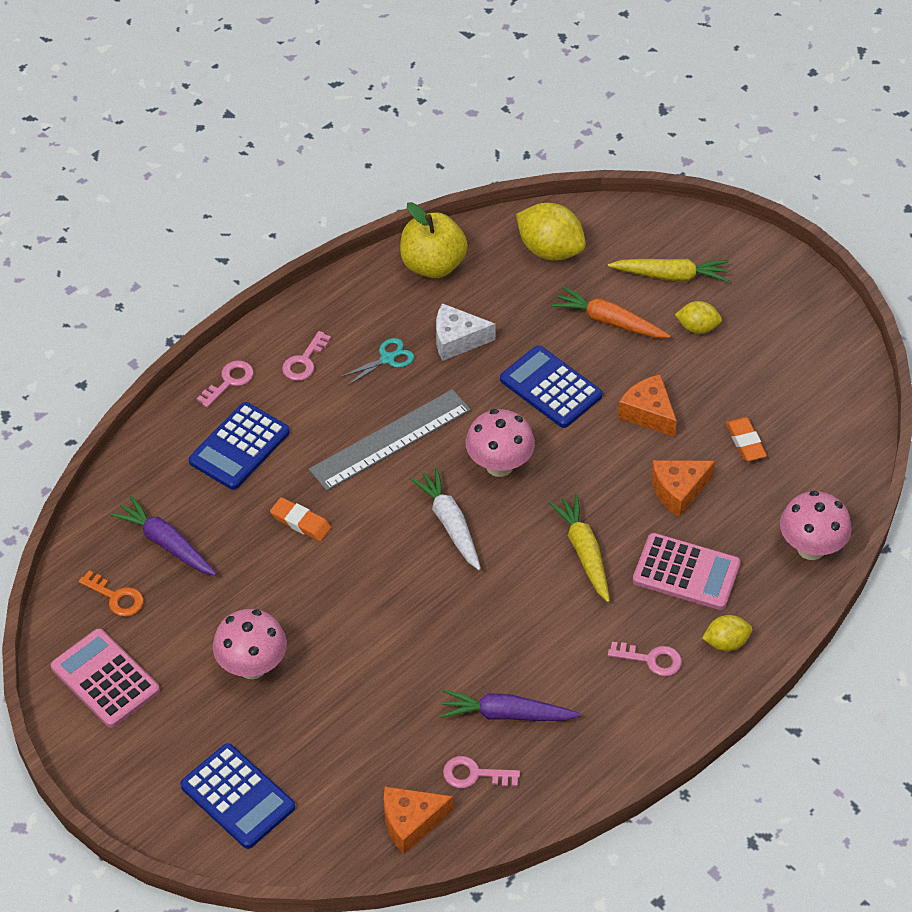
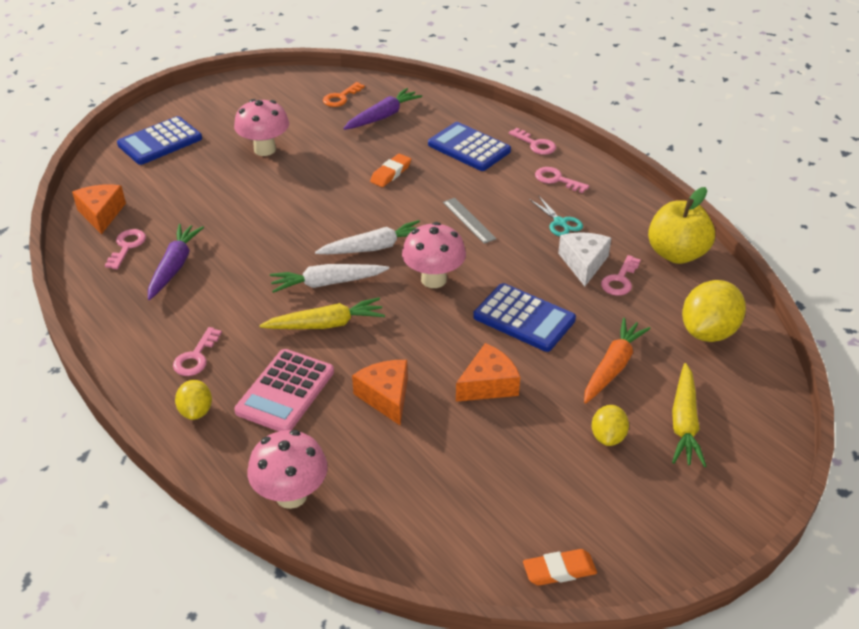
camera: 95 degrees right, 10 degrees down
pink calculator [51,629,160,728] -> none
grey ruler [309,389,471,491] -> grey ruler [443,198,497,244], size x0.52
blue calculator [500,345,602,428] -> blue calculator turned 75 degrees clockwise [473,283,576,352]
orange eraser [726,417,767,461] -> orange eraser moved to [523,549,597,586]
none -> white carrot [270,264,389,293]
none -> pink key [601,255,641,296]

